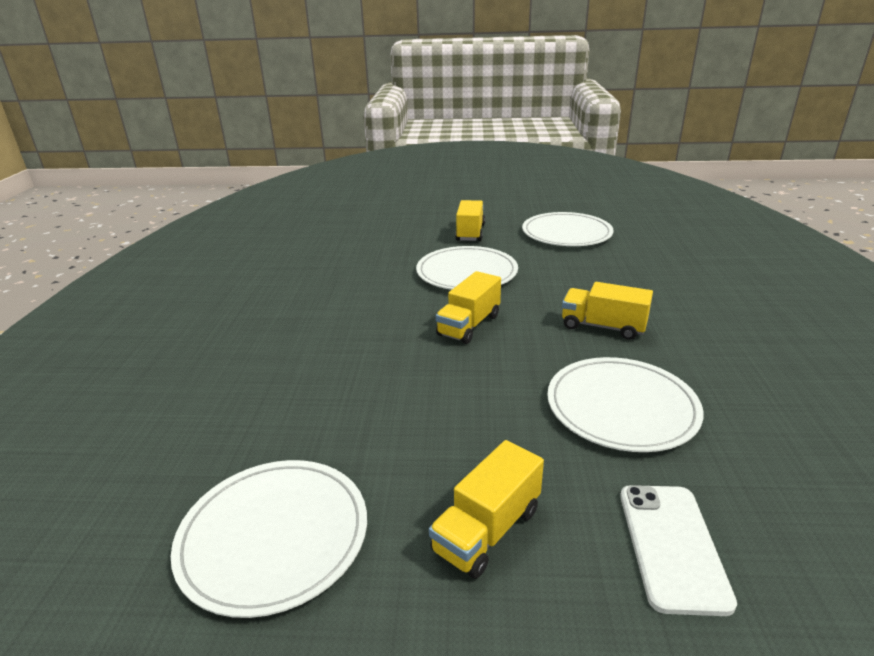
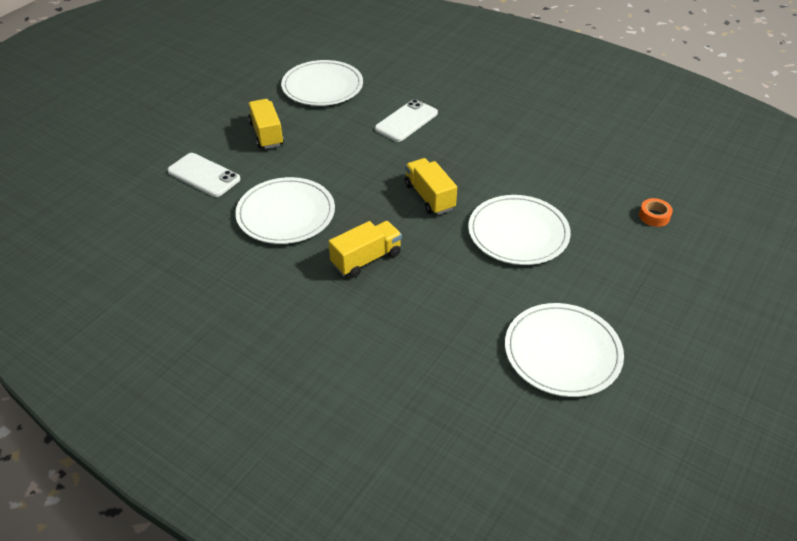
camera: 120 degrees right, 15 degrees up
yellow truck [455,200,485,241] -> none
none -> white phone [375,99,438,142]
none -> orange tape [639,198,673,227]

